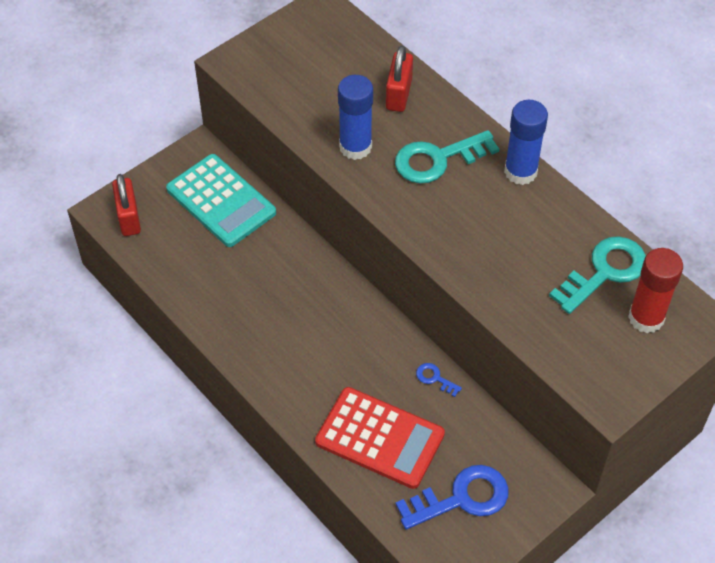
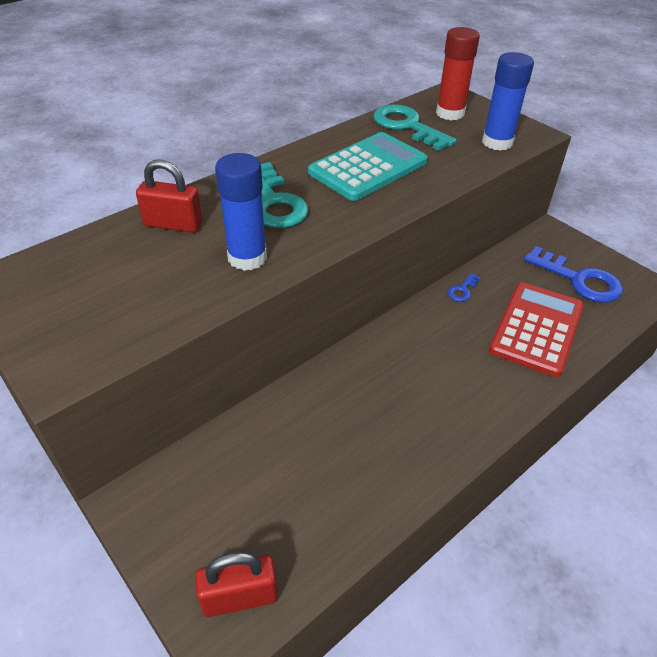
camera: 90 degrees left, 10 degrees down
turquoise calculator [166,154,276,247] -> turquoise calculator moved to [308,132,428,201]
blue key [396,465,508,530] -> blue key turned 150 degrees clockwise [524,246,623,303]
blue glue stick [504,100,548,185] -> blue glue stick moved to [482,52,534,151]

